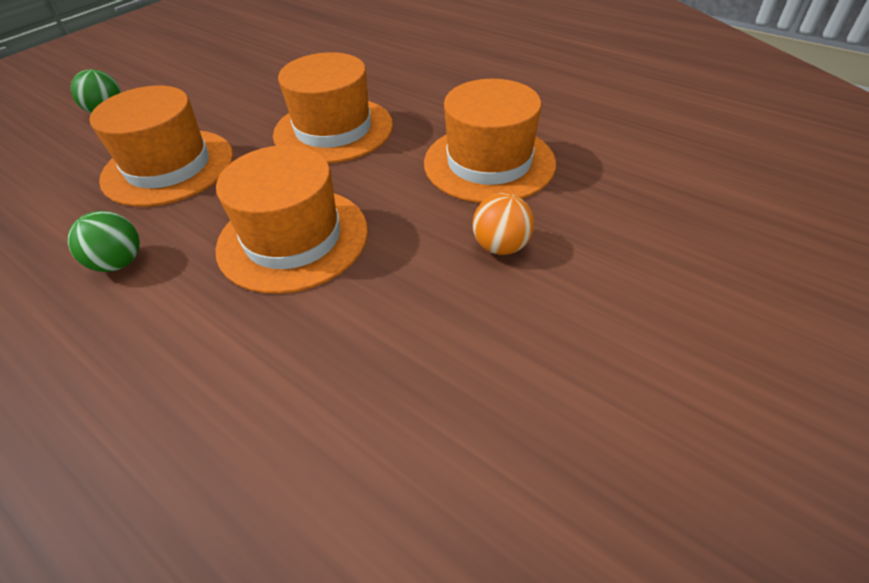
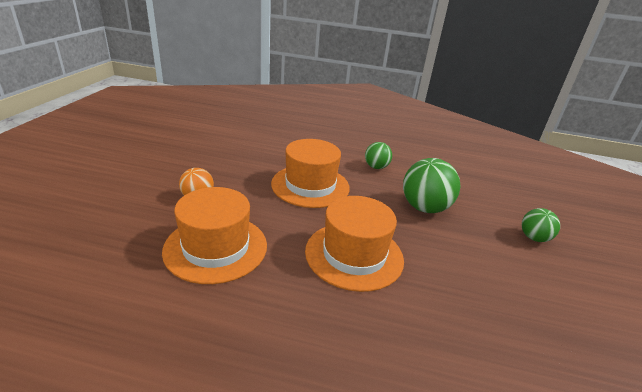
camera: 150 degrees right, 15 degrees down
orange hat [89,86,233,207] -> green ball [403,158,461,213]

